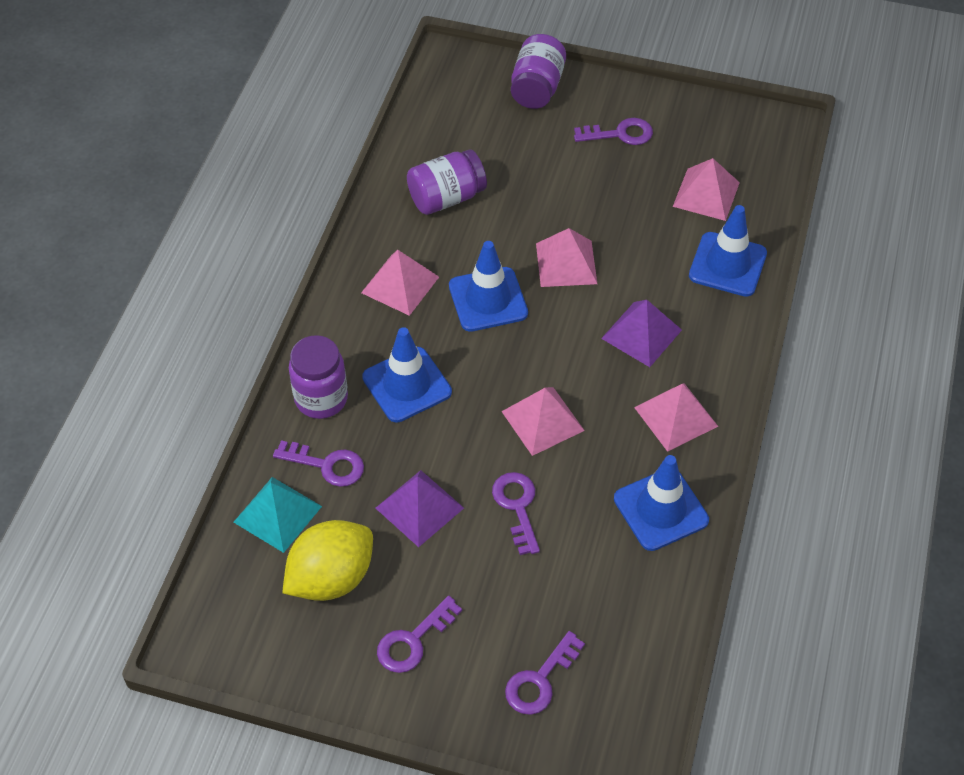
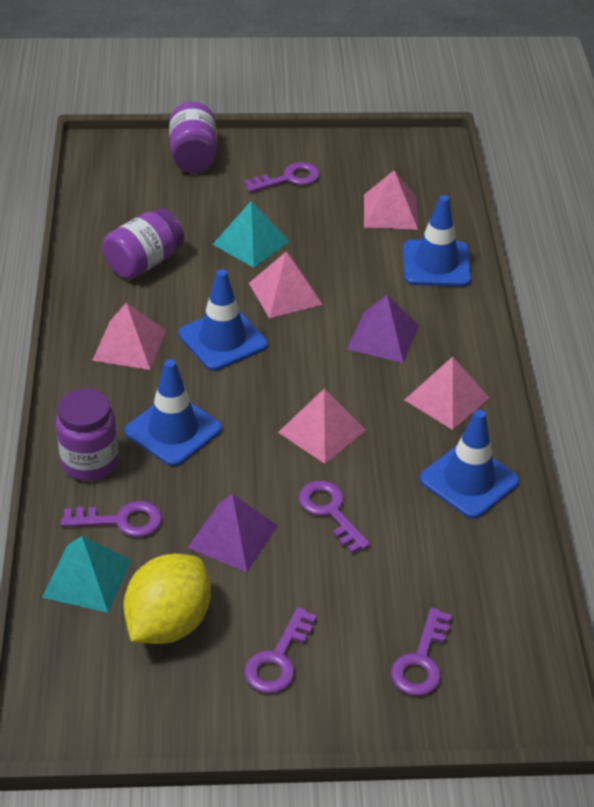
camera: 20 degrees left, 10 degrees down
none -> turquoise pyramid [212,201,290,268]

